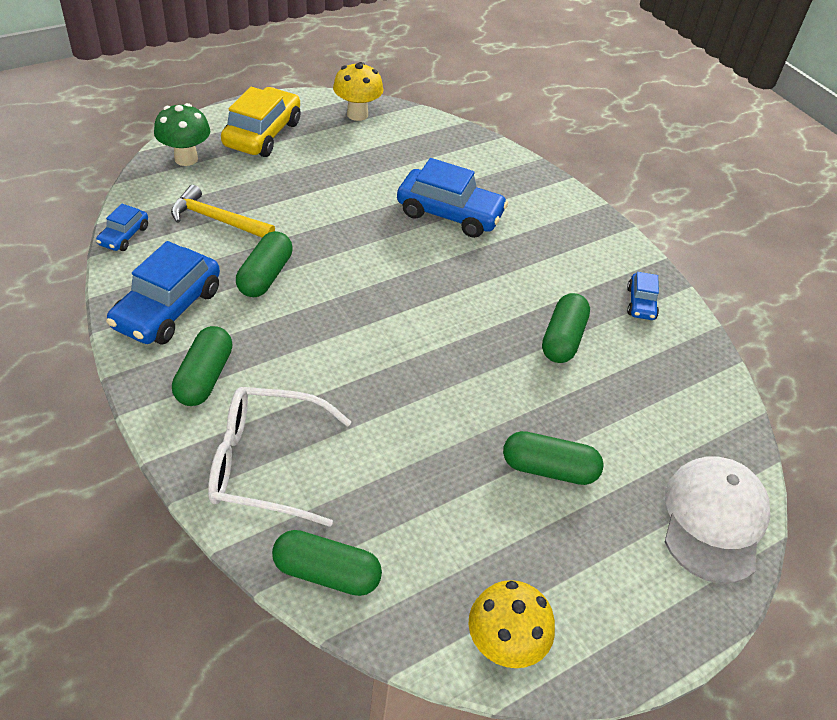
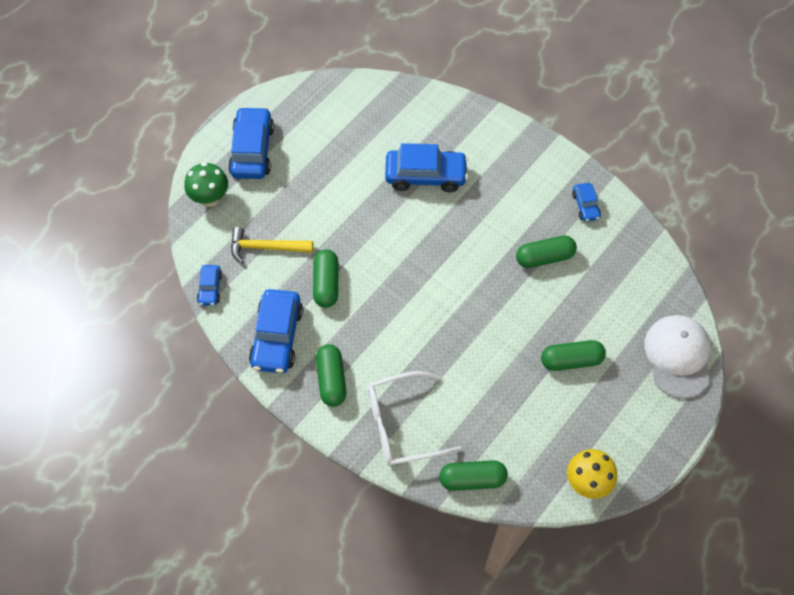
camera: 15 degrees left, 15 degrees up
yellow car [221,87,301,157] -> blue car [228,107,274,179]
yellow mushroom [333,62,384,121] -> none
green capsule [542,293,590,363] -> green capsule turned 75 degrees clockwise [516,235,577,268]

